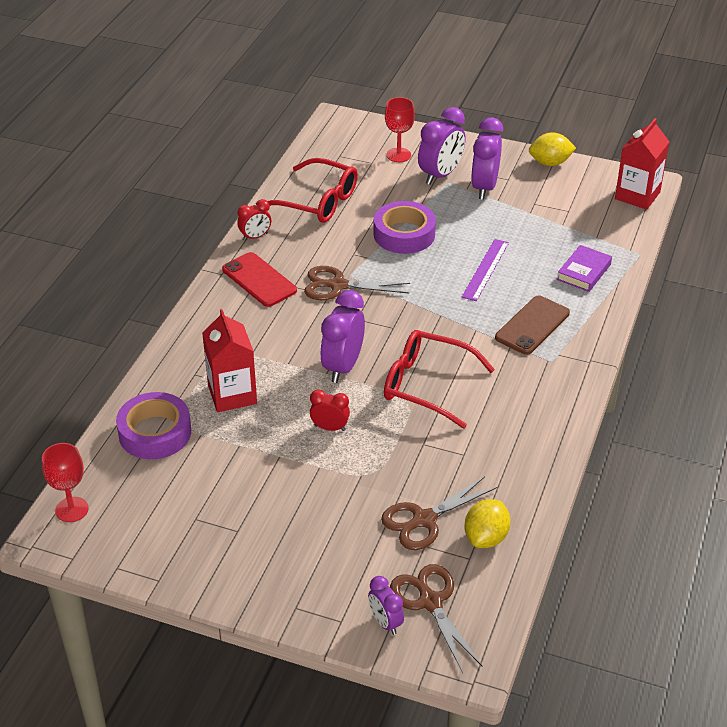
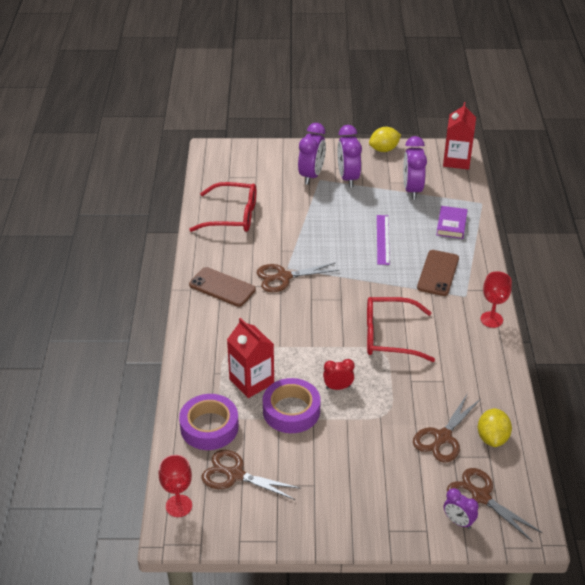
camera: 20 degrees left, 0 degrees up
red phone [222,252,297,307] -> brown phone [189,267,256,307]
red clock [237,199,271,241] -> none
purple clock [320,290,365,383] -> purple clock moved to [403,136,427,200]
purple tape [374,201,436,254] -> purple tape moved to [263,378,321,433]
red goblet [385,97,415,162] -> red goblet moved to [480,271,512,328]
none -> brown scissors [201,450,301,500]

